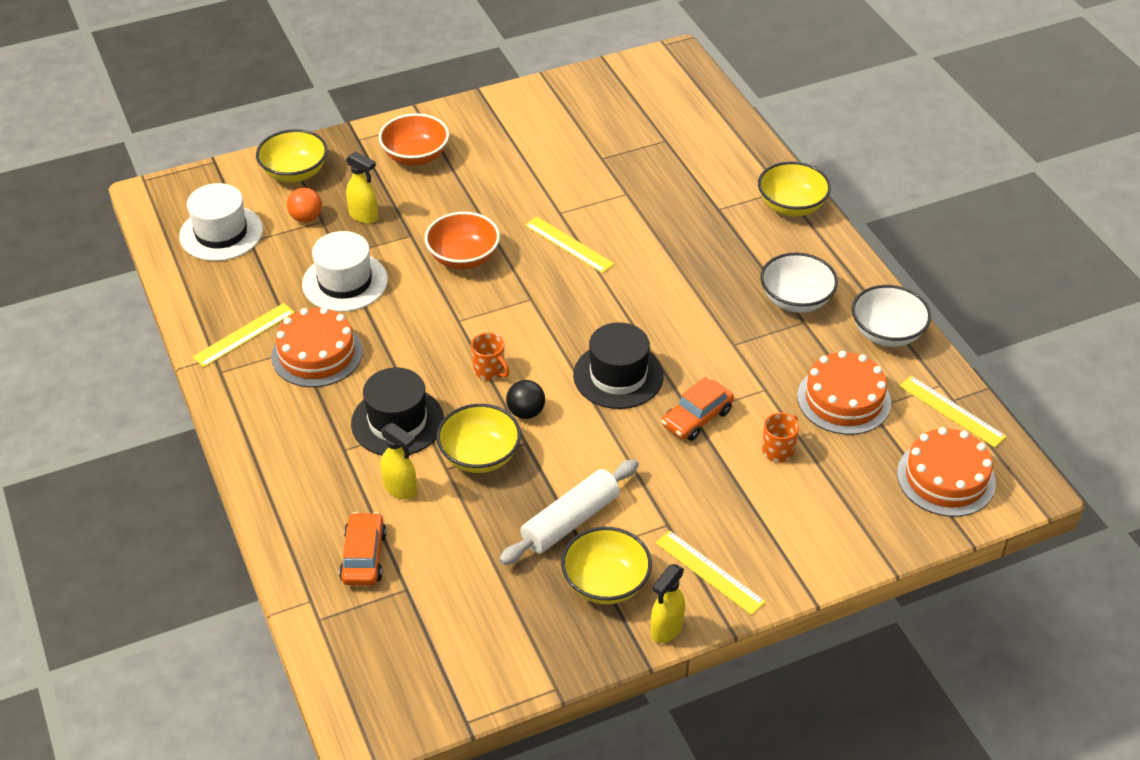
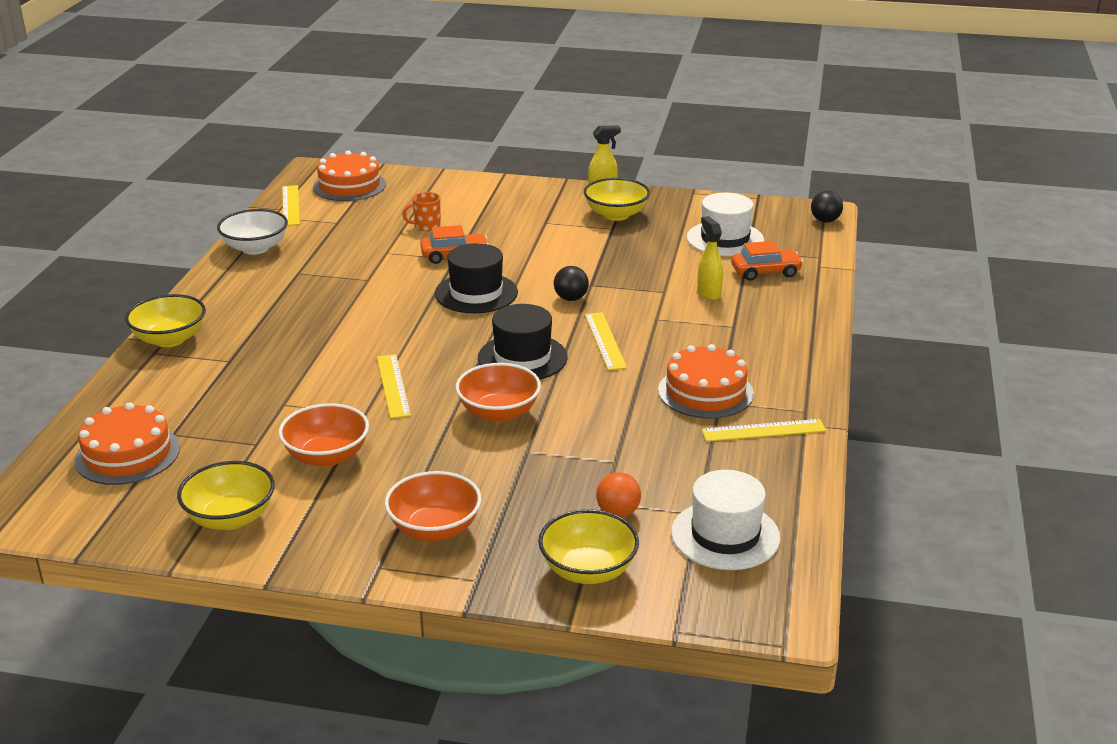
camera: 145 degrees left, 15 degrees down
white hat [302,231,388,312] -> white hat moved to [687,193,764,256]
orange car [339,512,387,585] -> orange car turned 135 degrees counterclockwise [731,241,804,281]
yellow spray bottle [346,151,378,224] -> none
black hat [351,367,444,455] -> black hat moved to [478,304,568,380]
yellow bowl [436,404,521,473] -> yellow bowl moved to [177,461,275,530]
orange mug [471,333,509,380] -> none
white rolling pin [499,459,639,565] -> none
yellow ruler [656,530,766,615] -> yellow ruler moved to [585,312,627,370]
white bowl [760,253,838,313] -> none
orange cake [797,351,891,435] -> orange cake moved to [74,402,180,485]
none -> orange bowl [279,403,369,467]
none -> black ball [811,191,843,223]

